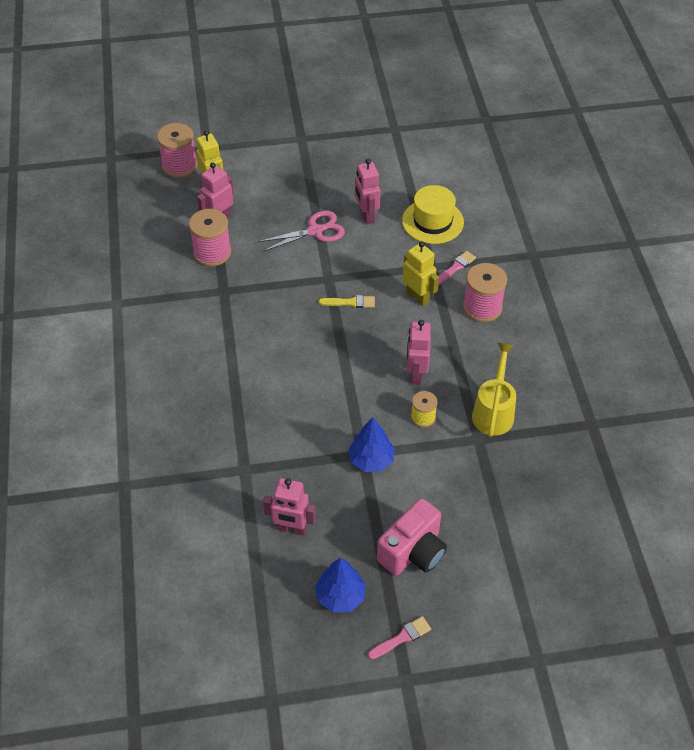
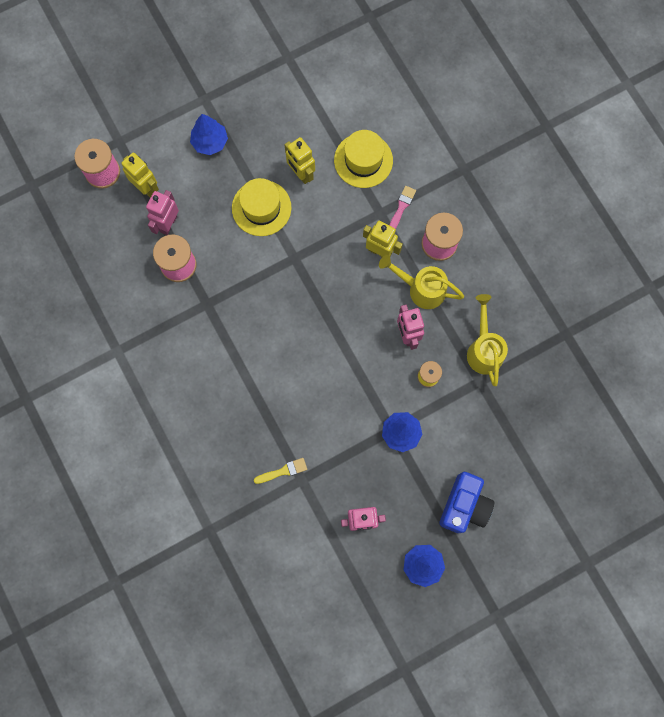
camera: 20 degrees left, 25 degrees up
pink scissors [257,211,345,252] -> yellow hat [232,178,292,236]
yellow brush [319,295,375,308] -> yellow brush moved to [254,458,307,484]
pink robot [355,159,380,224] -> yellow robot [285,137,315,184]
pink brush [368,616,431,660] -> none
pink camera [377,498,447,576] -> blue camera [439,472,494,533]
none -> blue tree [190,114,228,155]
none -> yellow watering can [379,255,464,309]

